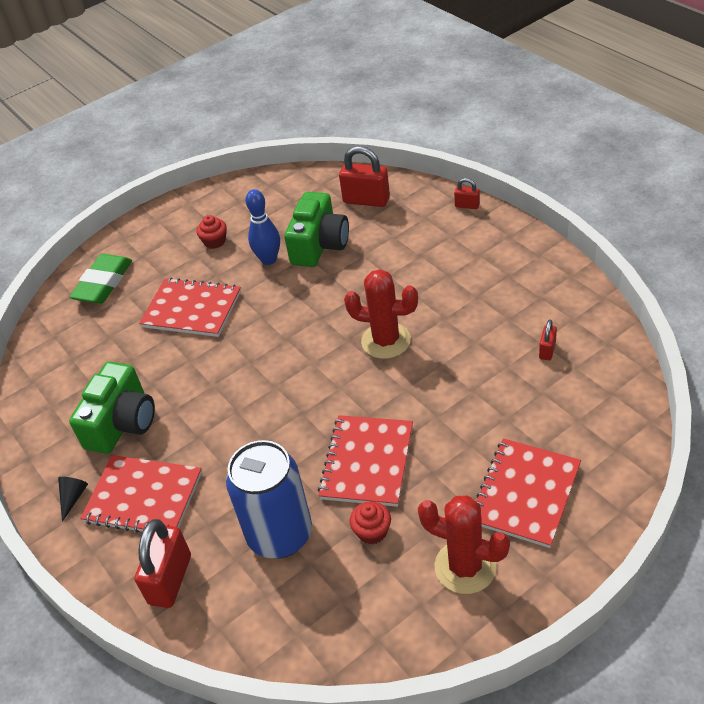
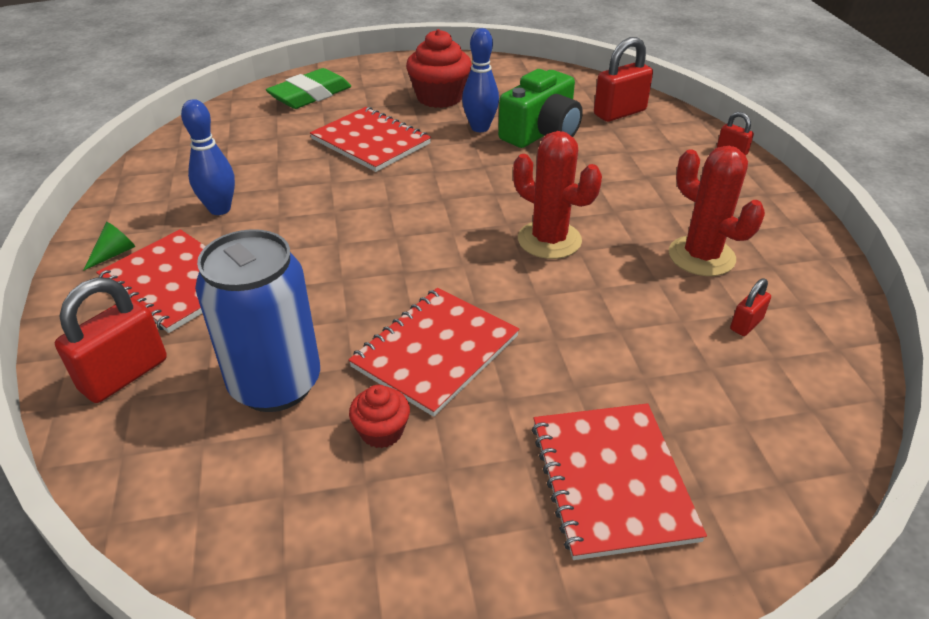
camera: 20 degrees right, 5 degrees down
black cone [58,477,88,522] -> green cone [83,222,135,271]
green camera [69,362,155,454] -> blue bowling pin [181,99,235,215]
red cupcake [196,215,227,249] -> red cupcake [406,29,472,108], size x1.88
red padlock [339,146,390,207] -> red padlock turned 75 degrees counterclockwise [594,37,653,122]
red cactus [418,496,510,594] -> red cactus moved to [669,146,765,276]
red notebook [476,438,581,548] -> red notebook turned 60 degrees counterclockwise [532,403,707,560]

